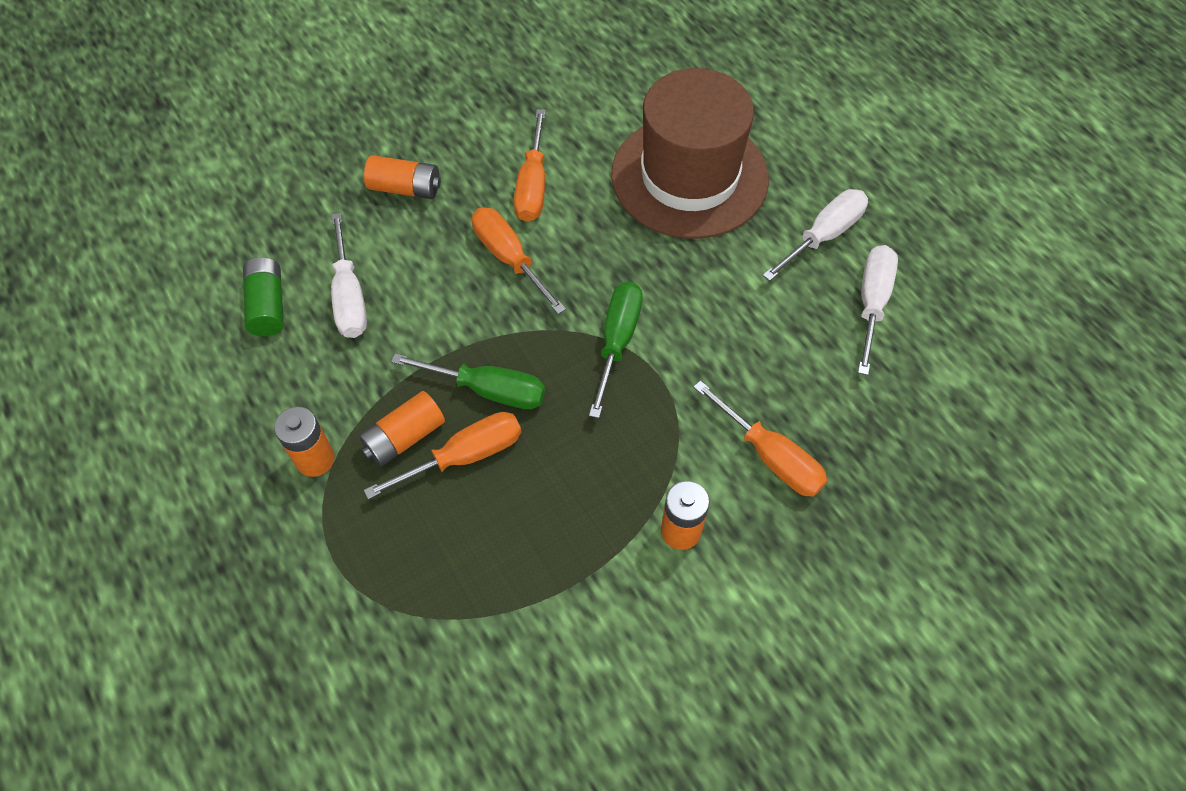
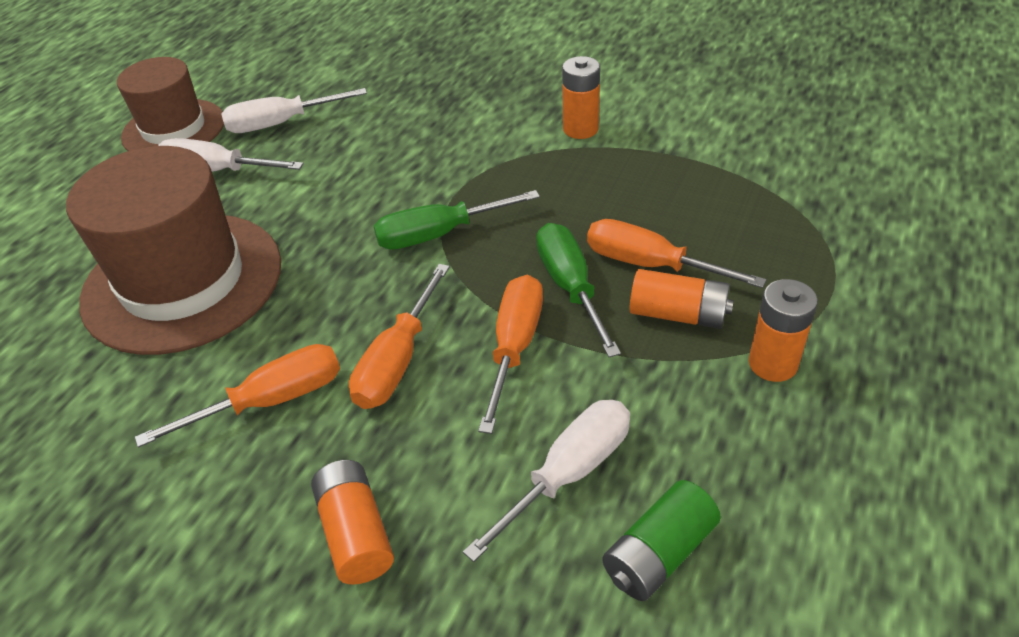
camera: 120 degrees left, 15 degrees down
orange screwdriver [693,380,827,497] -> orange screwdriver moved to [478,275,543,434]
none -> brown hat [117,57,224,151]

